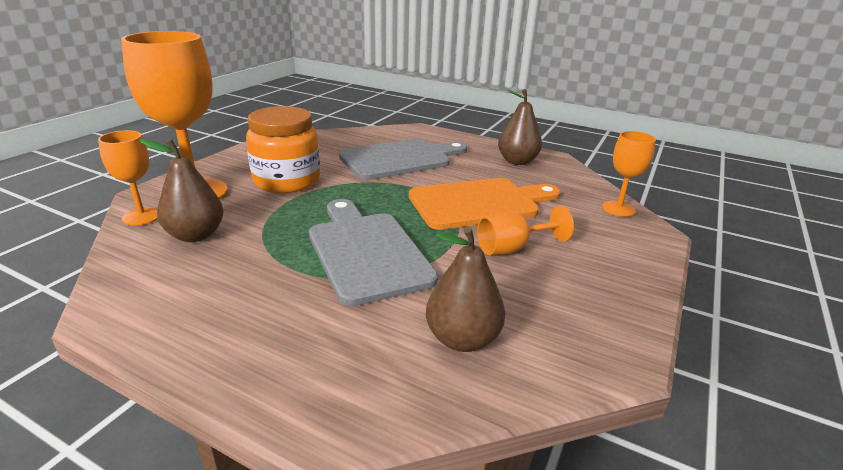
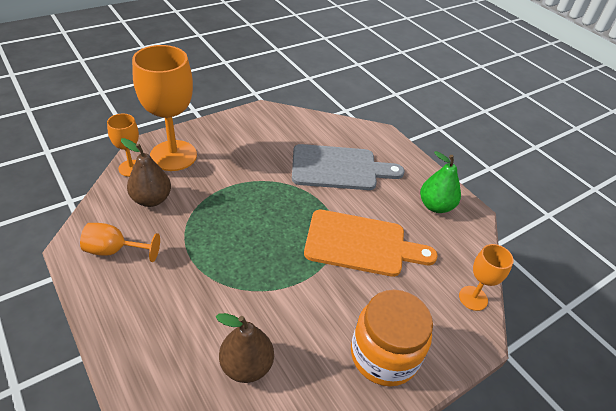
camera: 25 degrees right, 15 degrees up
orange jar [246,106,320,193] -> orange jar moved to [351,290,433,386]
grey cutting board [309,199,438,306] -> none
orange goblet [477,206,574,255] -> orange goblet moved to [80,223,160,262]
brown pear [498,89,542,165] -> green pear [420,151,461,213]

